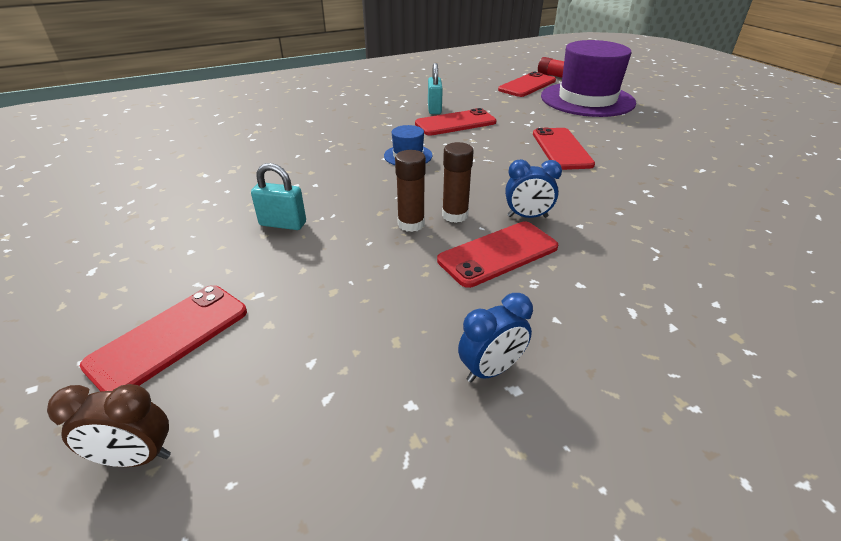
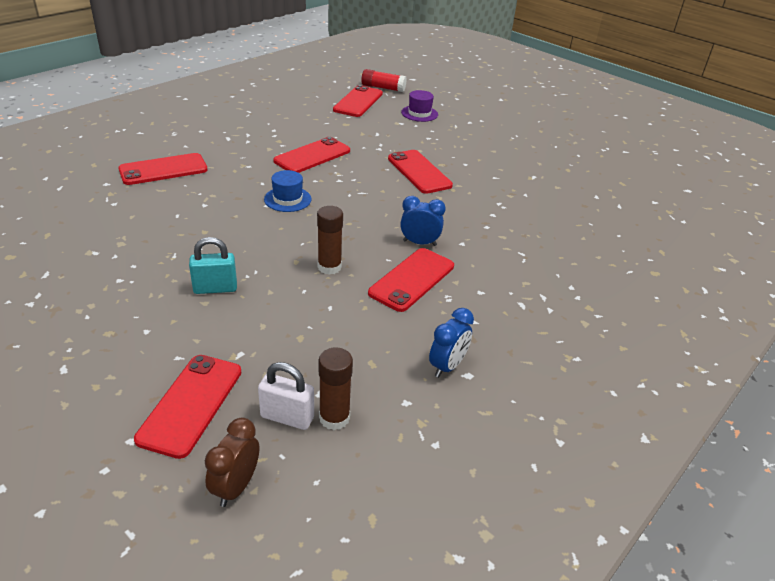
camera: 25 degrees left, 0 degrees up
brown clock [47,384,171,467] -> brown clock turned 135 degrees clockwise [205,417,259,507]
turquoise padlock [428,63,443,114] -> none
brown glue stick [442,142,474,223] -> brown glue stick moved to [319,347,353,430]
blue clock [505,159,562,218] -> blue clock turned 150 degrees counterclockwise [400,196,446,246]
purple hat [541,40,636,117] -> purple hat [401,90,438,122], size x0.42
none -> red phone [118,153,208,185]
none -> white padlock [258,362,314,430]

